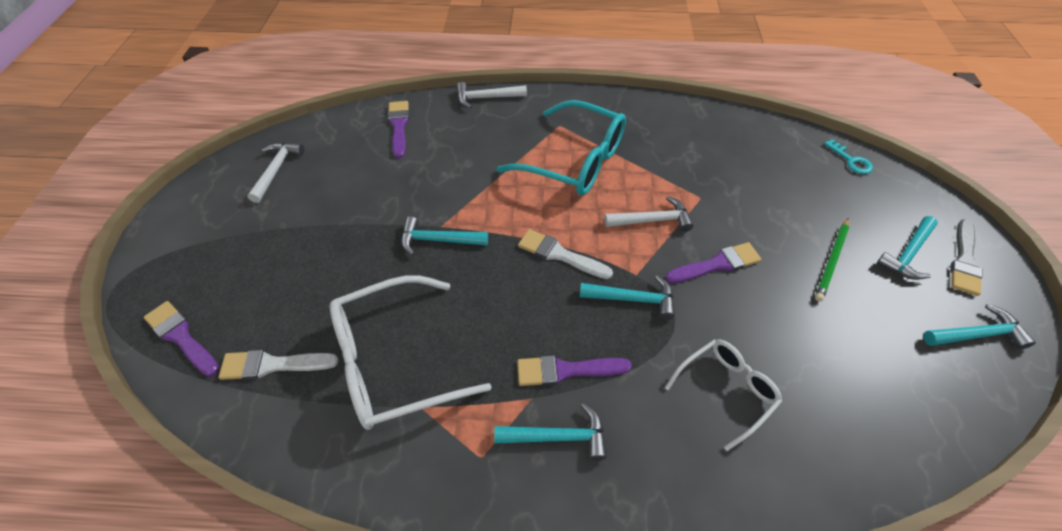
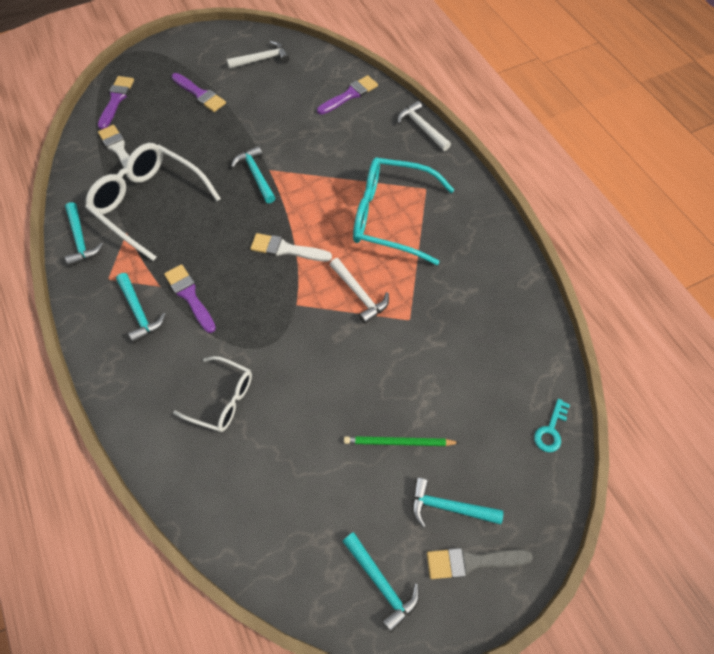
camera: 60 degrees right, 10 degrees up
turquoise glasses [497,100,626,196] -> turquoise glasses turned 105 degrees clockwise [353,157,454,265]
white brush [518,229,613,279] -> white brush turned 75 degrees counterclockwise [250,233,332,262]
turquoise hammer [580,275,675,320] -> turquoise hammer moved to [65,202,103,267]
purple brush [665,242,762,283] -> purple brush moved to [172,73,226,112]

